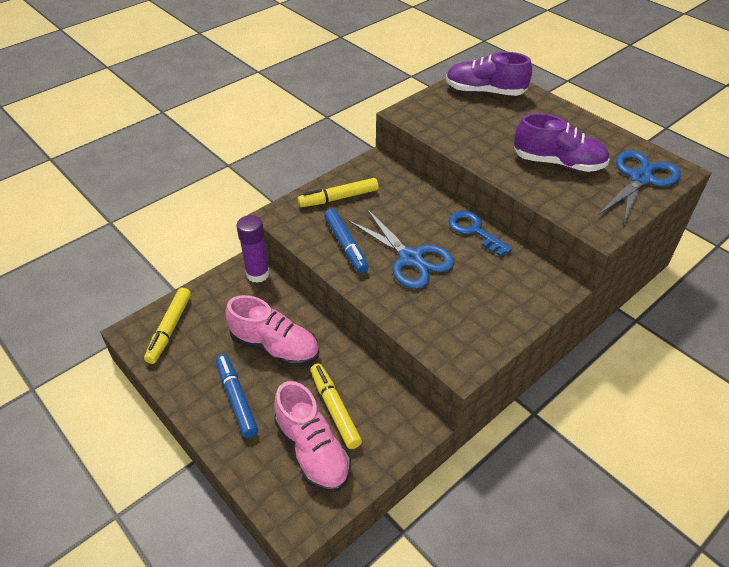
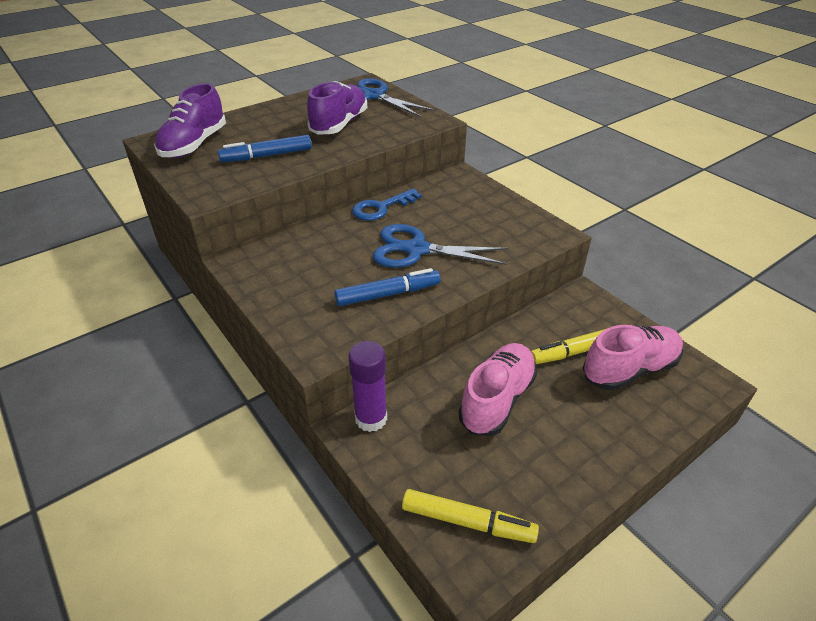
camera: 85 degrees left, 5 degrees down
blue marker [216,354,258,438] -> blue marker moved to [218,135,312,162]
yellow marker [298,178,379,207] -> none
blue scissors [348,209,454,289] -> blue scissors turned 135 degrees counterclockwise [373,224,508,268]

